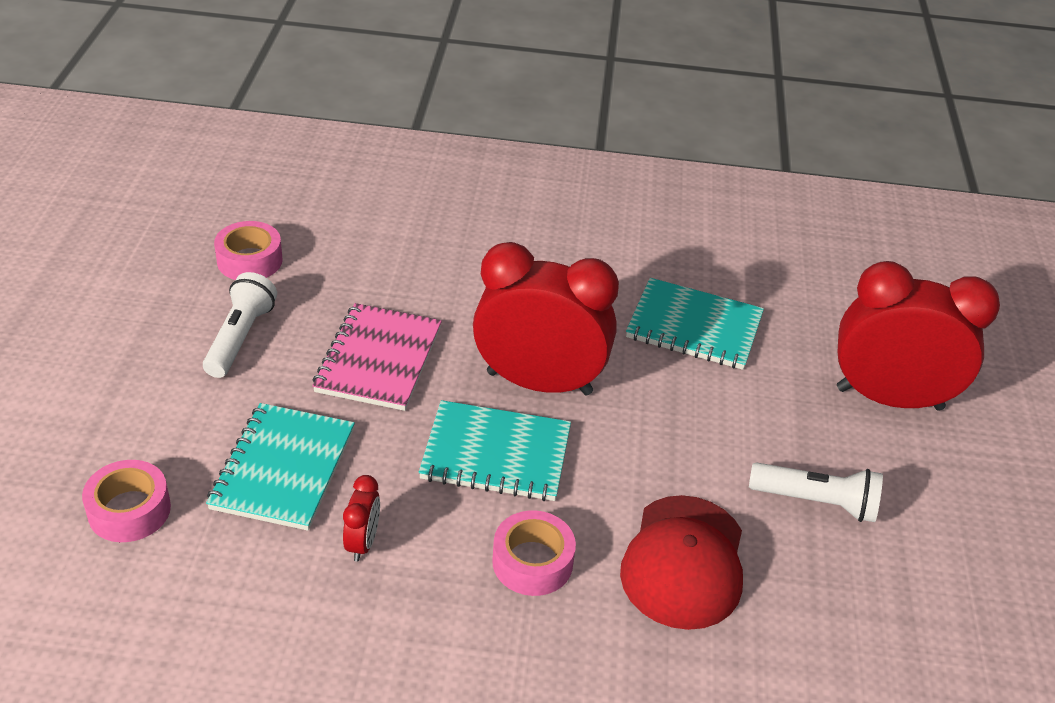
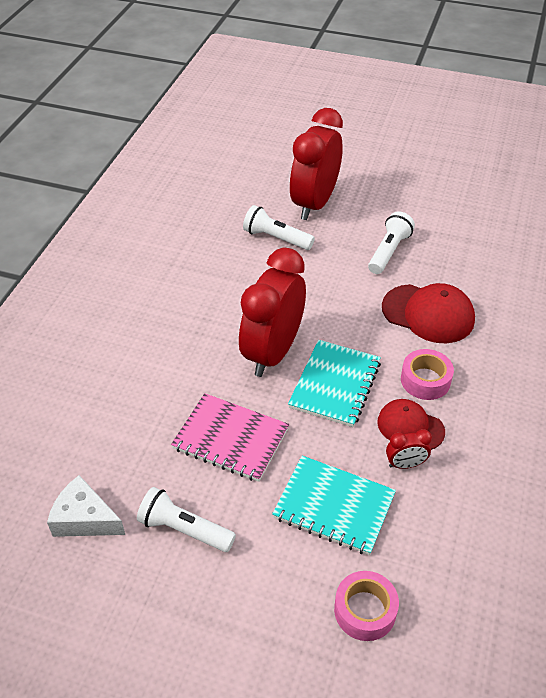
camera: 75 degrees left, 5 degrees up
pink tape [214,221,283,280] -> white cheese [47,475,125,537]
red clock [343,475,380,562] -> red clock turned 150 degrees clockwise [386,429,432,469]
turquoise notebook [626,278,764,370] -> none
none -> white flashlight [243,205,315,250]
none -> red cap [377,399,445,450]

